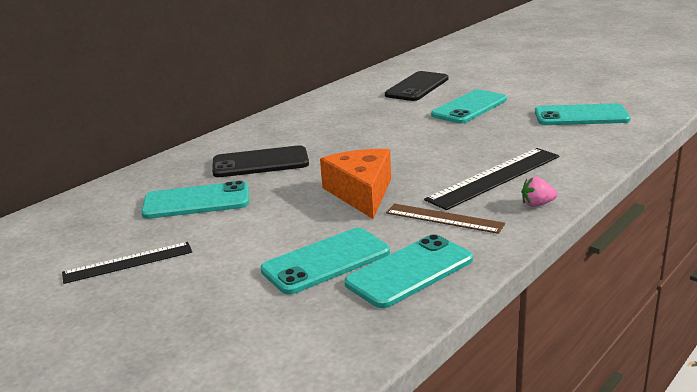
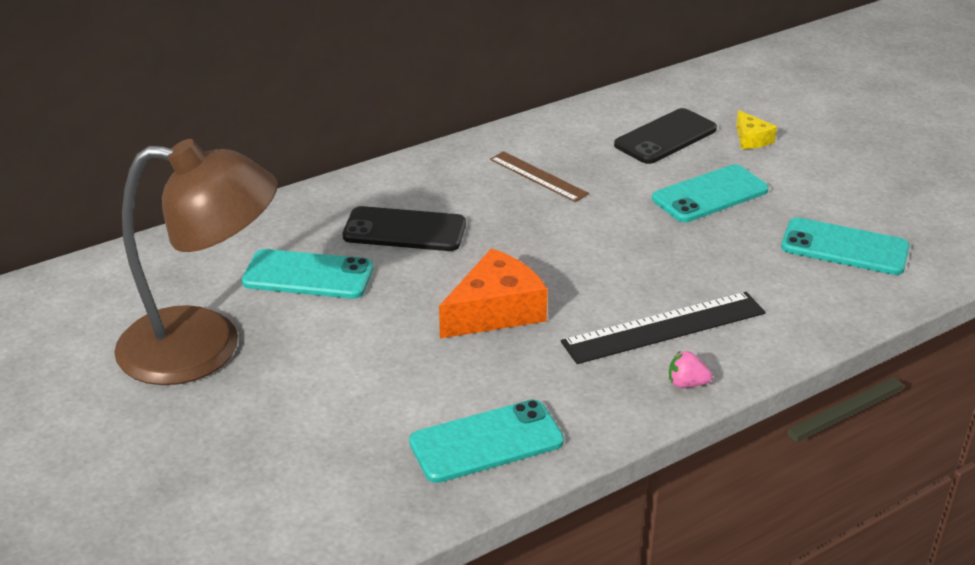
camera: 15 degrees right, 10 degrees up
black ruler [62,242,192,284] -> brown lamp [114,139,278,385]
turquoise phone [260,228,390,295] -> none
orange cheese [320,149,391,219] -> orange cheese turned 45 degrees clockwise [439,248,548,338]
brown ruler [386,204,505,234] -> brown ruler moved to [490,151,589,202]
none -> yellow cheese [736,110,777,149]

